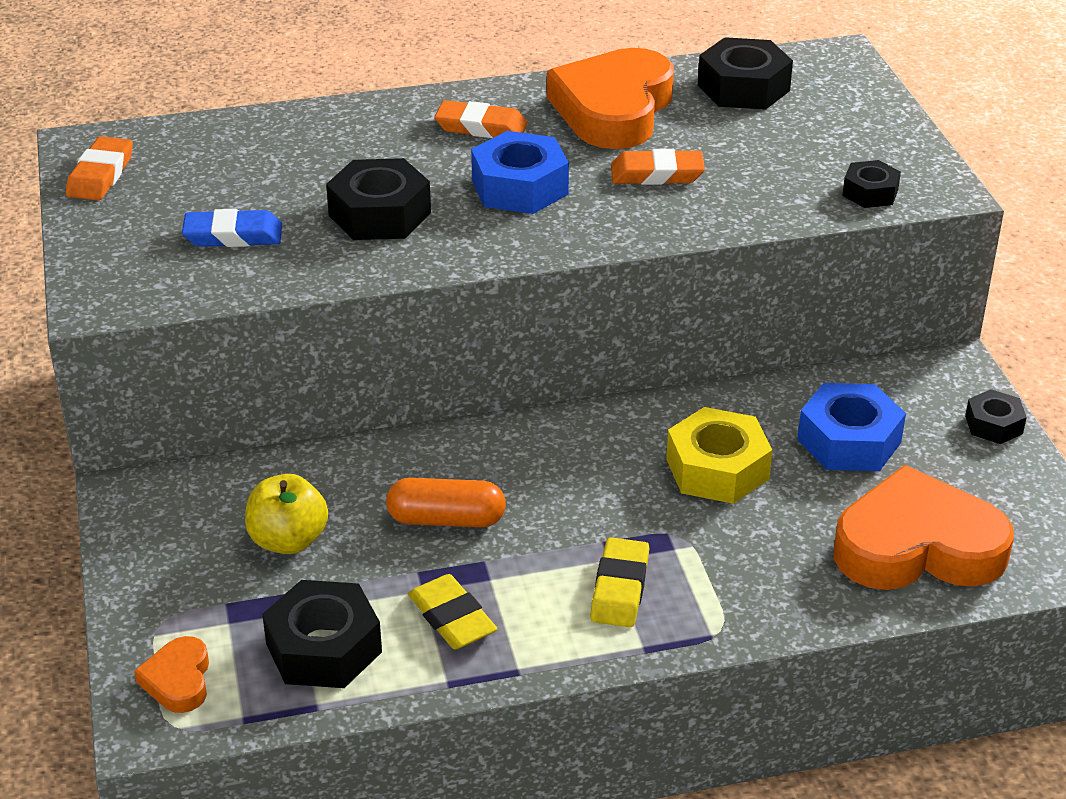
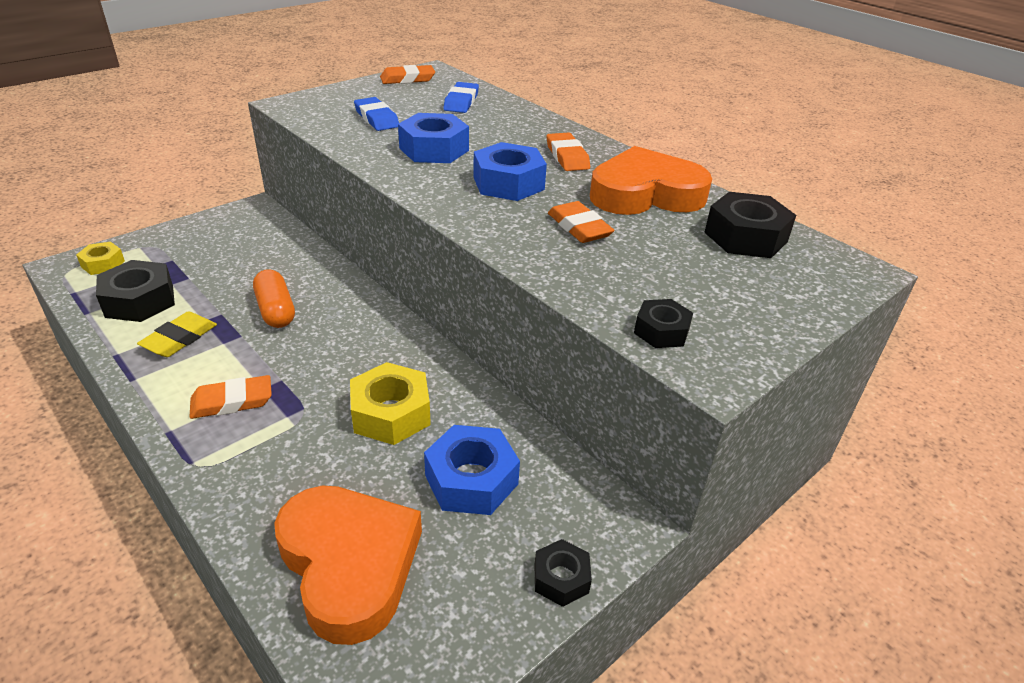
camera: 60 degrees right, 0 degrees up
orange heart [134,636,209,713] -> yellow nut [76,242,125,275]
yellow apple [245,474,328,554] -> none
black nut [326,158,431,240] -> blue nut [398,113,469,163]
yellow eraser [590,537,649,627] -> orange eraser [190,375,272,419]
none -> blue eraser [443,82,479,113]

